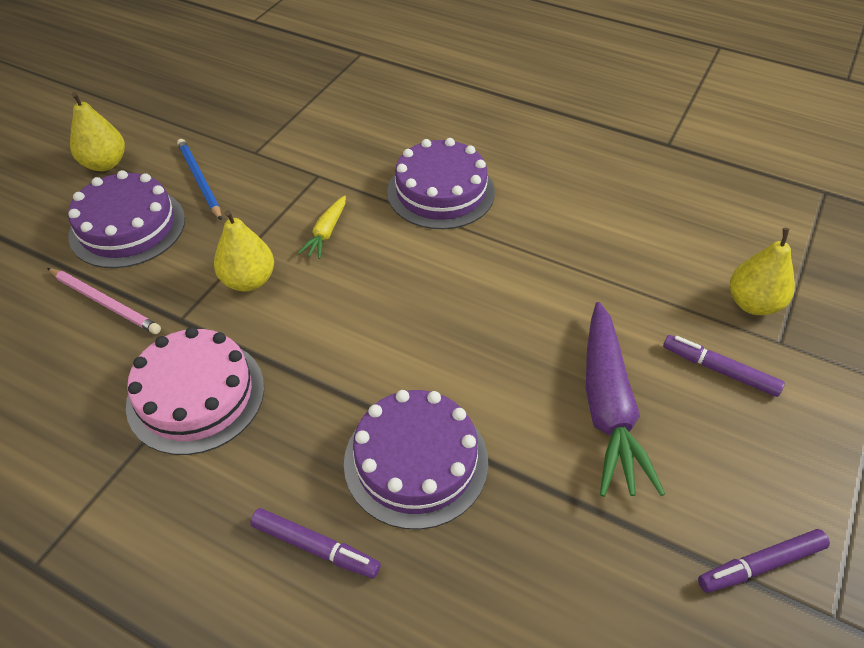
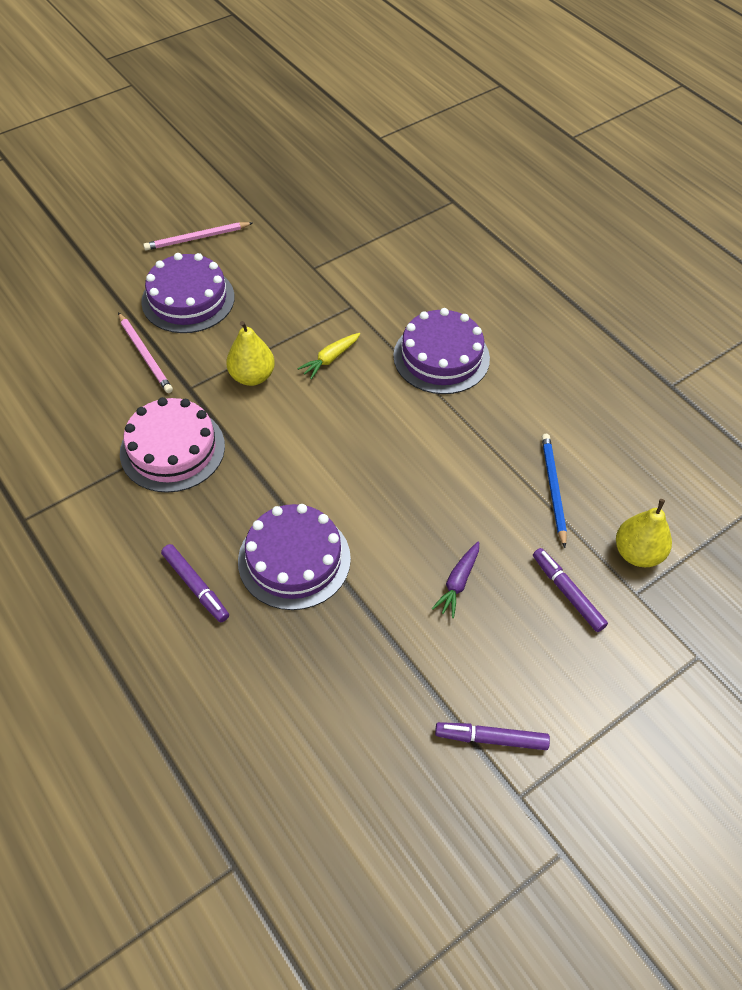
camera: 25 degrees right, 5 degrees up
yellow pear [70,92,125,171] -> pink pencil [143,222,252,250]
blue pencil [177,139,222,221] -> blue pencil moved to [542,434,567,548]
purple carrot [586,302,665,497] -> purple carrot [432,541,479,618], size x0.48

